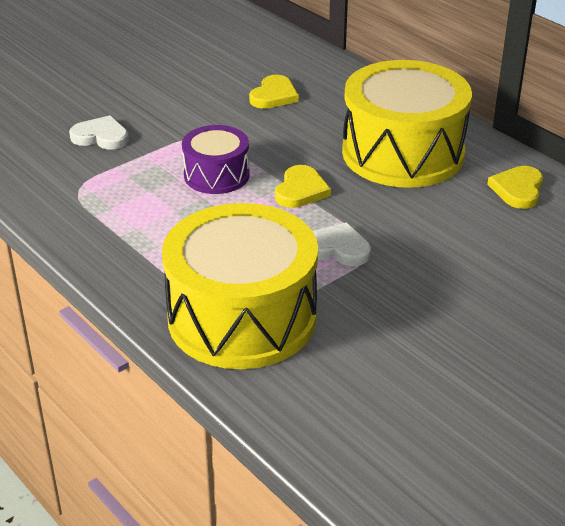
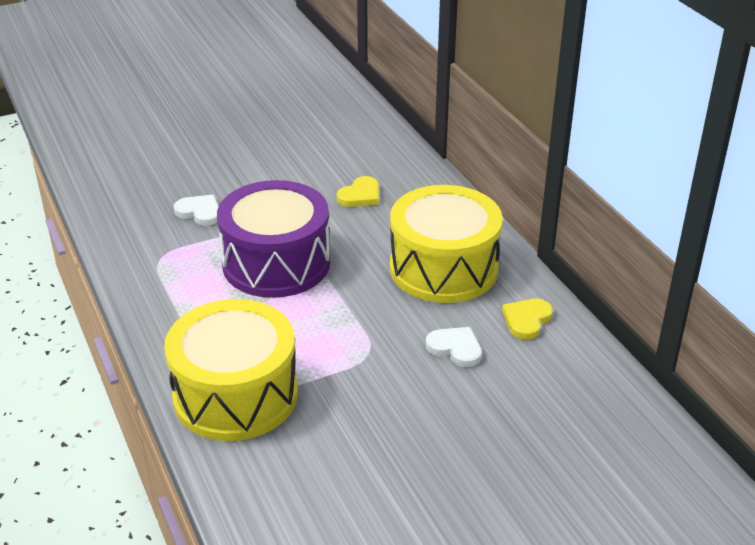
camera: 15 degrees right, 0 degrees up
purple drum [182,125,250,194] -> purple drum [217,180,330,298], size x1.91
yellow heart [275,165,331,208] -> none
white heart [313,222,371,266] -> white heart moved to [426,327,482,367]

